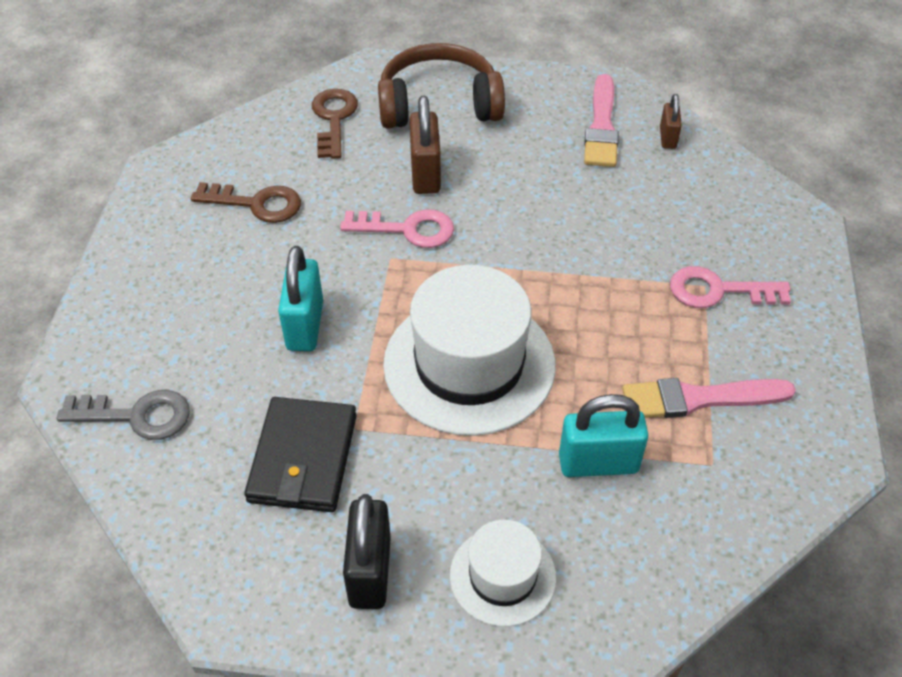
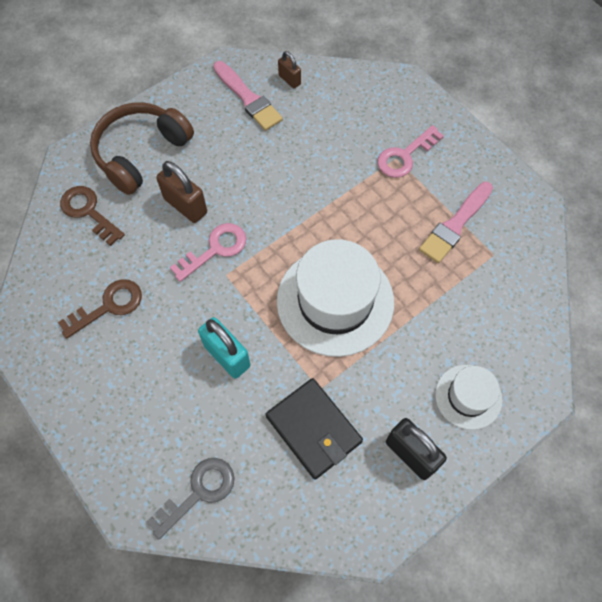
camera: 45 degrees left, 15 degrees up
turquoise padlock [559,394,648,477] -> none

